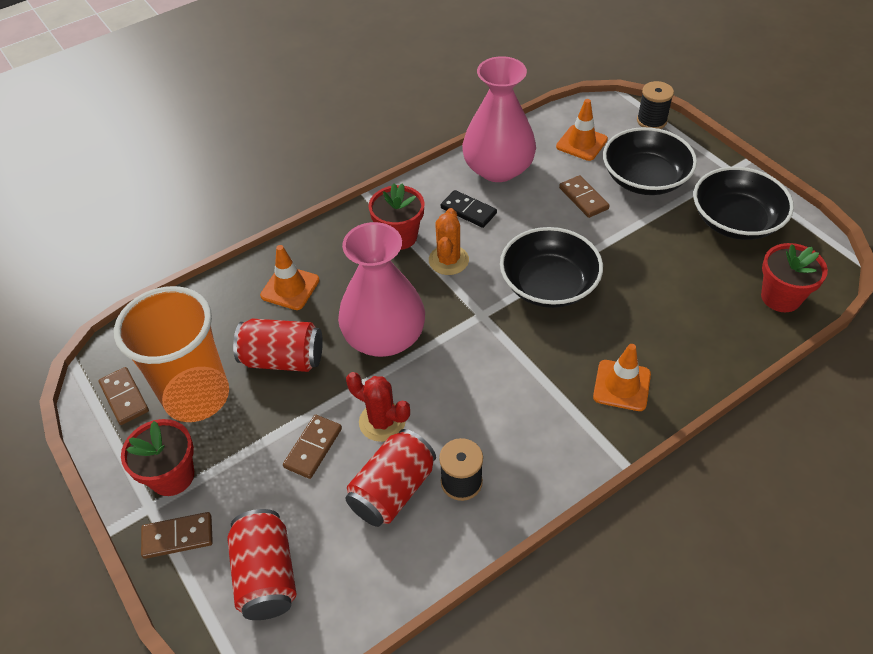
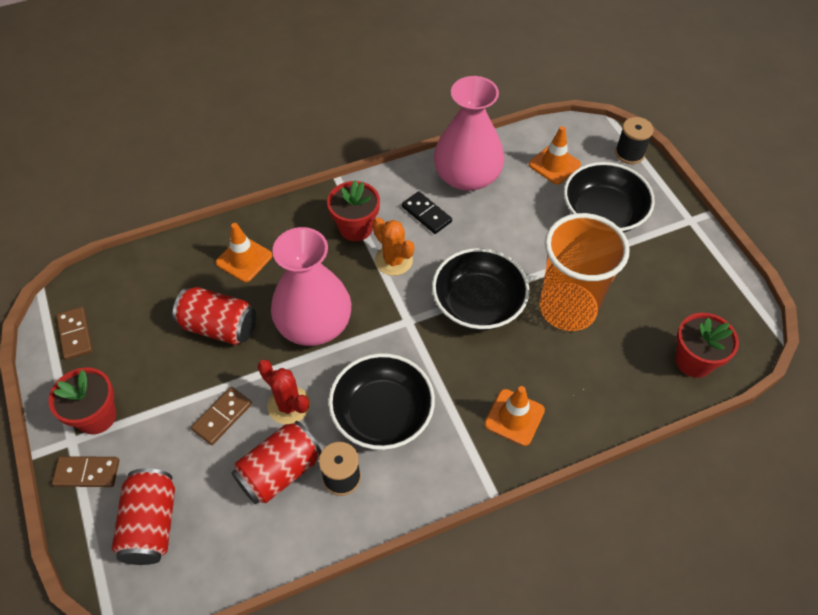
camera: 10 degrees right, 5 degrees up
orange cup [114,286,229,422] -> orange cup moved to [540,213,630,331]
orange cactus [429,208,469,275] -> orange cactus turned 60 degrees counterclockwise [373,218,414,276]
brown domino [559,175,610,218] -> none
black bowl [693,167,794,240] -> black bowl moved to [328,353,435,450]

